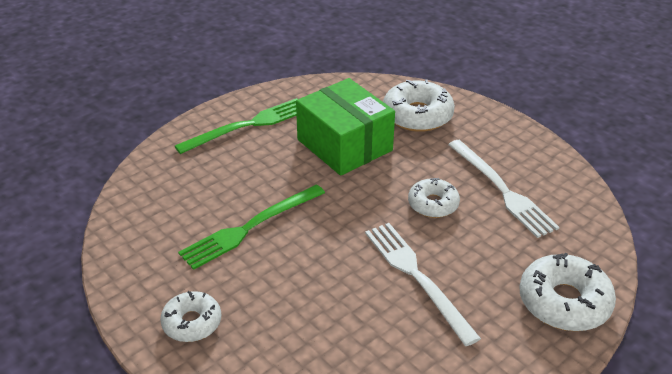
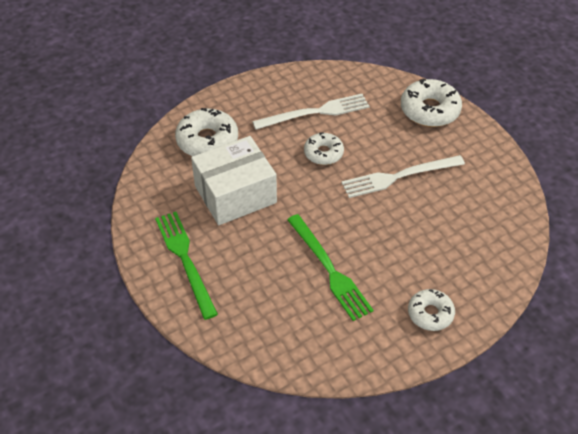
camera: 80 degrees left, 10 degrees up
green box [296,78,395,176] -> white box [191,136,277,225]

